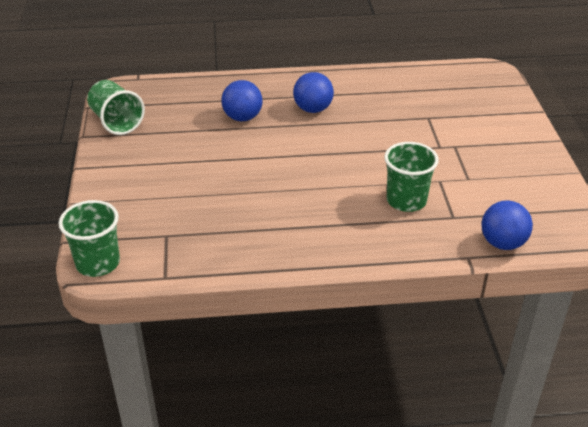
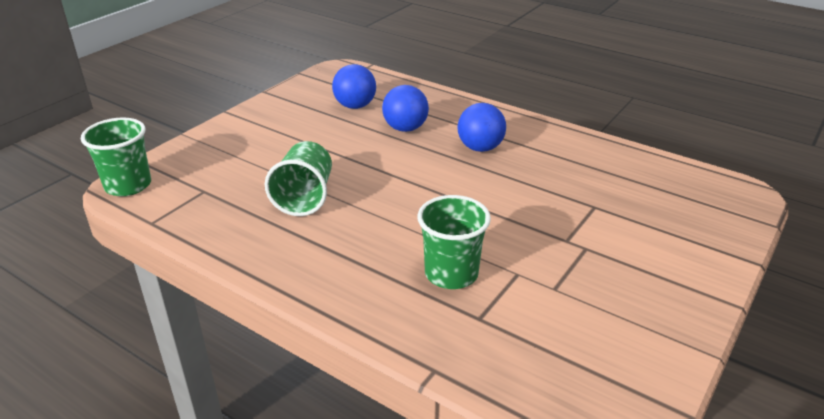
camera: 40 degrees right, 5 degrees down
green cup [87,80,145,135] -> green cup moved to [265,141,332,216]
blue ball [482,200,533,250] -> blue ball moved to [332,64,376,109]

